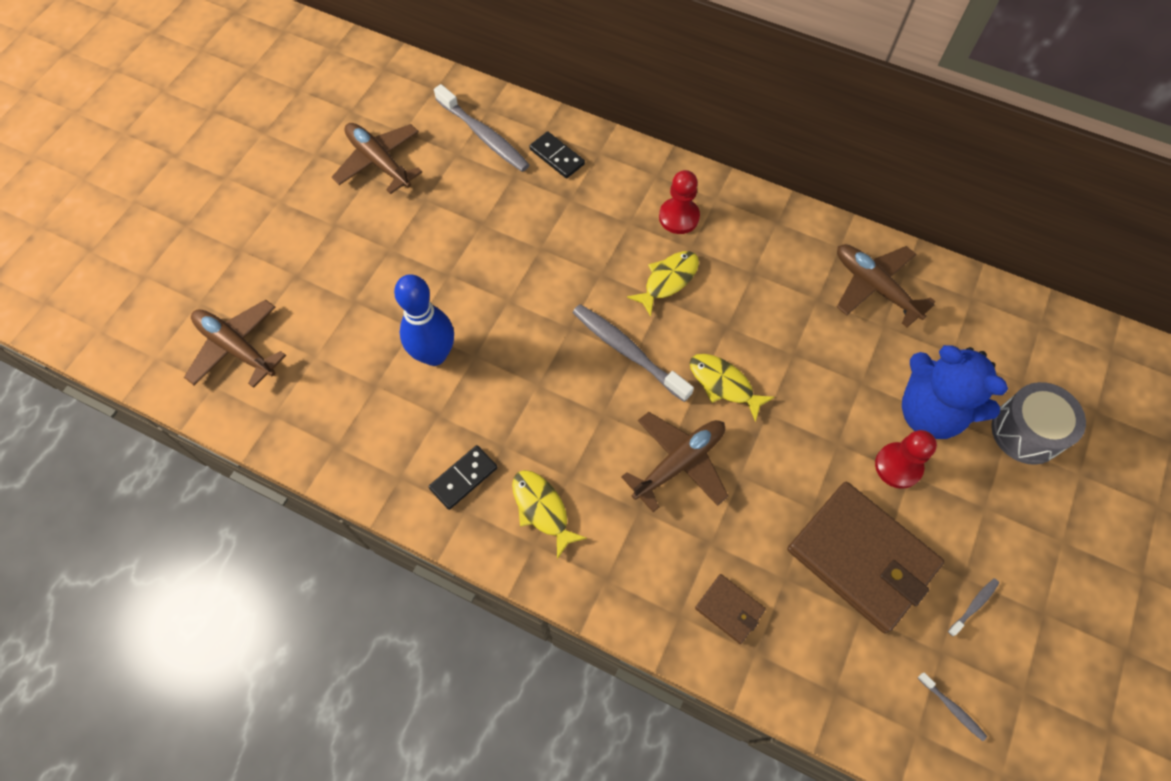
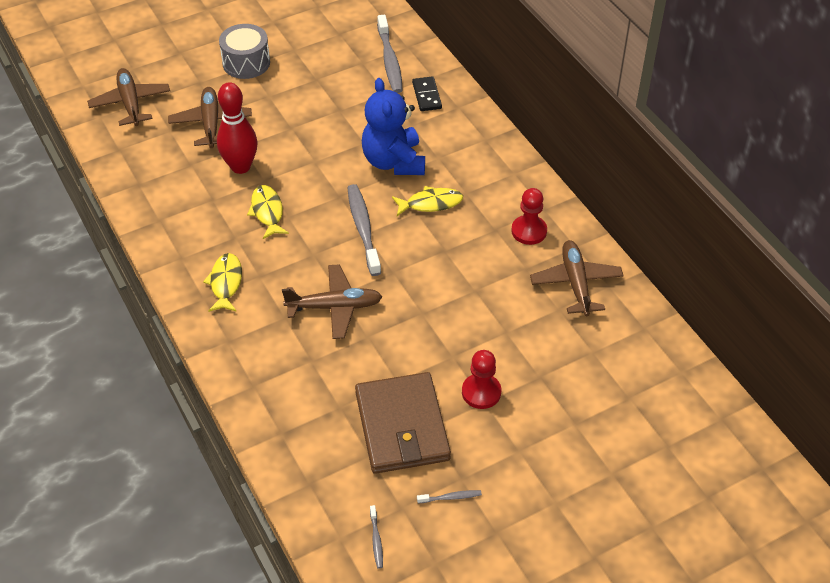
camera: 35 degrees right, 15 degrees down
brown plane [332,123,422,194] -> brown plane moved to [168,87,252,148]
blue bowling pin [394,274,454,366] -> red bowling pin [217,82,258,174]
black domino [429,445,497,510] -> none
red pawn [659,170,700,234] -> red pawn moved to [511,188,547,245]
yellow fish [690,354,775,422] -> yellow fish moved to [247,185,289,239]
brown wallet [695,574,766,644] -> none
blue teddy bear [902,345,1008,439] -> blue teddy bear moved to [362,78,425,175]
grey drum [991,382,1086,465] -> grey drum moved to [219,24,270,79]

